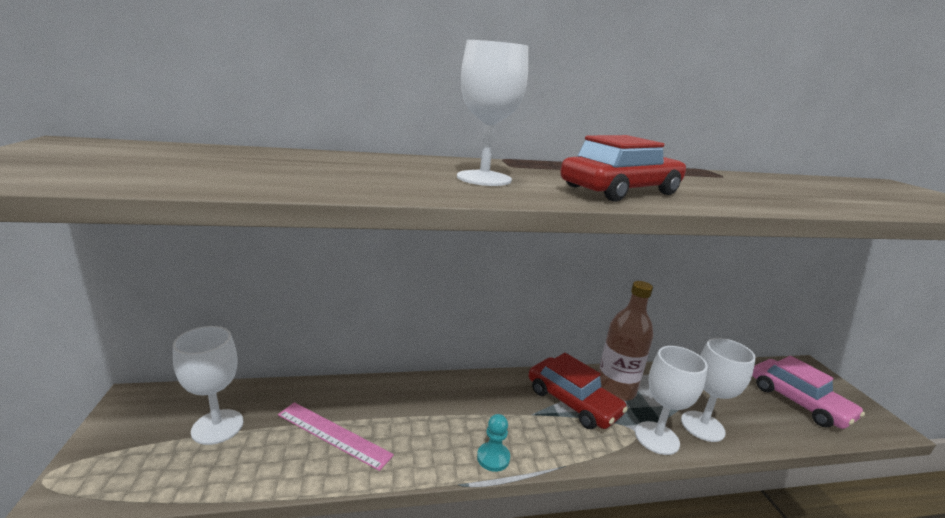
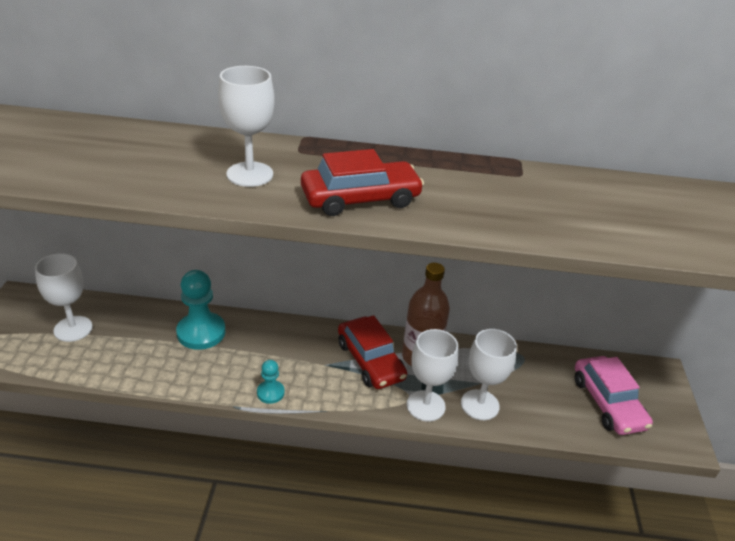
camera: 15 degrees right, 15 degrees up
pink ruler [278,402,394,471] -> none
none -> turquoise pawn [176,270,226,350]

